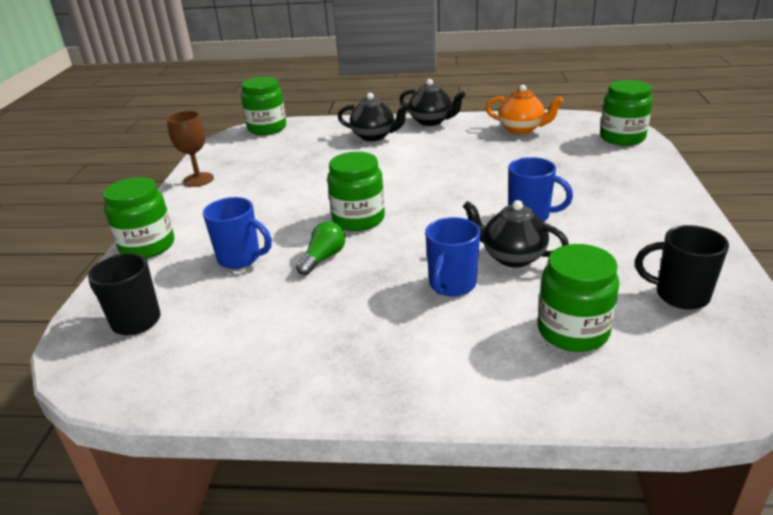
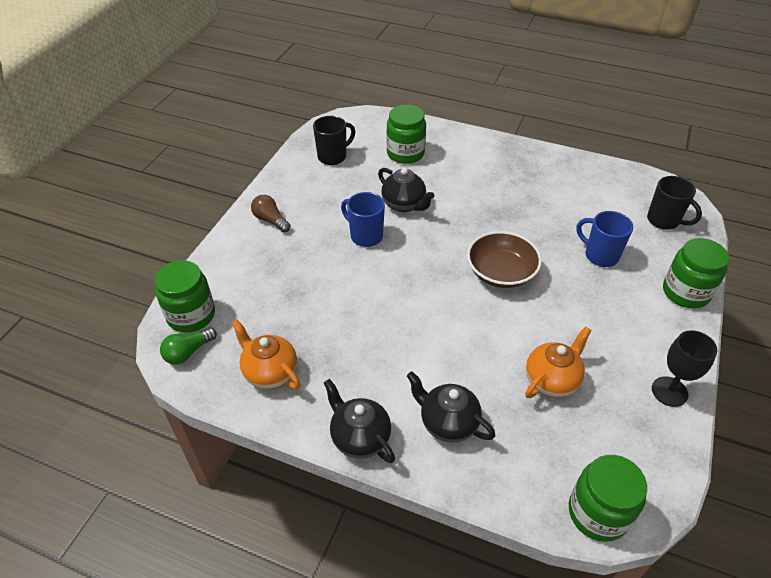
camera: 165 degrees left, 15 degrees up
brown goblet [167,111,214,187] -> black goblet [652,330,717,407]
green light bulb [296,221,345,275] -> green light bulb moved to [160,327,217,365]
green jar [327,152,385,231] -> brown bowl [467,231,542,288]
blue mug [425,217,480,297] -> none
black mug [635,225,729,310] -> black mug turned 75 degrees counterclockwise [313,116,355,165]
none -> brown light bulb [251,195,291,232]
none -> orange teapot [525,327,592,398]

